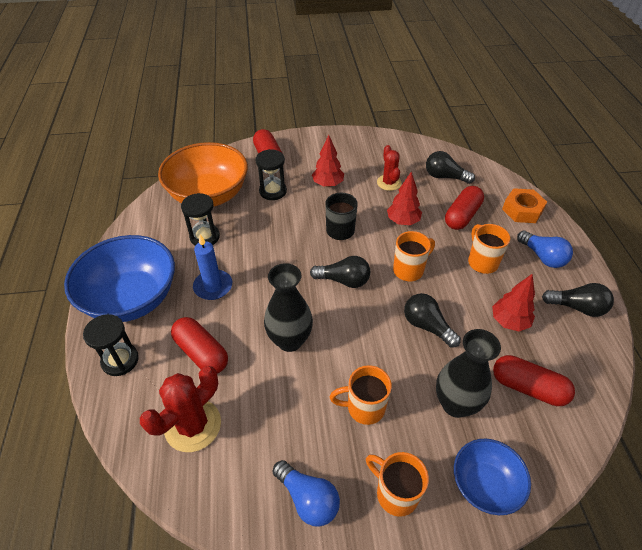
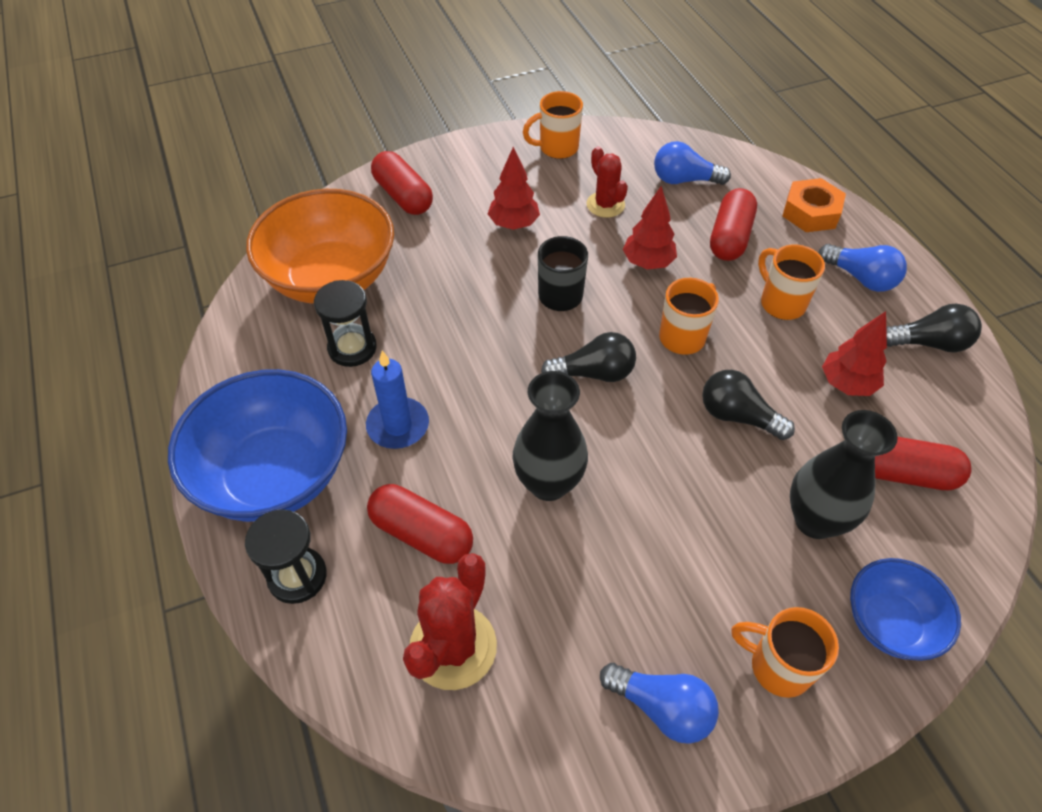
camera: 15 degrees left, 5 degrees up
black hourglass [255,149,287,200] -> none
orange mug [330,365,392,425] -> orange mug moved to [523,91,583,159]
black light bulb [426,151,475,184] -> blue light bulb [654,141,731,185]

